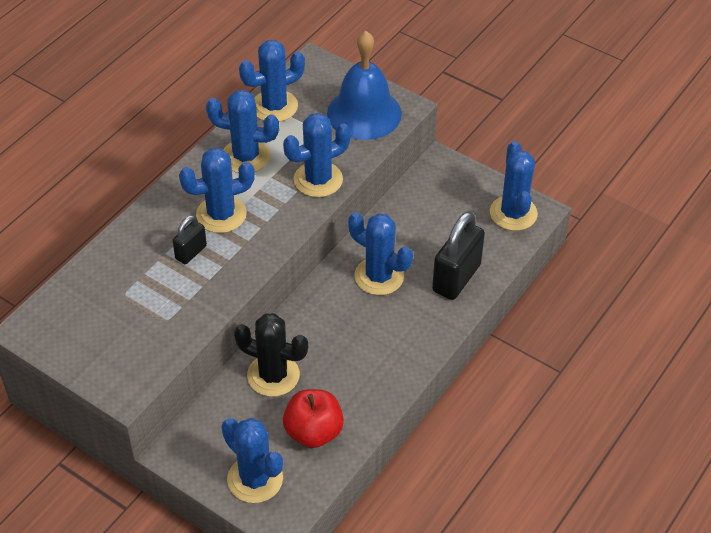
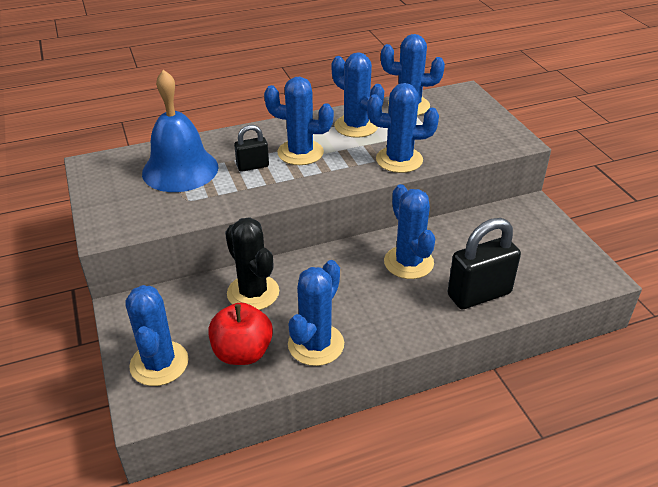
camera: 35 degrees right, 10 degrees down
blue bell [327,31,402,140] -> blue bell moved to [142,70,218,192]
blue cactus [490,141,538,231] -> blue cactus moved to [288,260,344,366]

